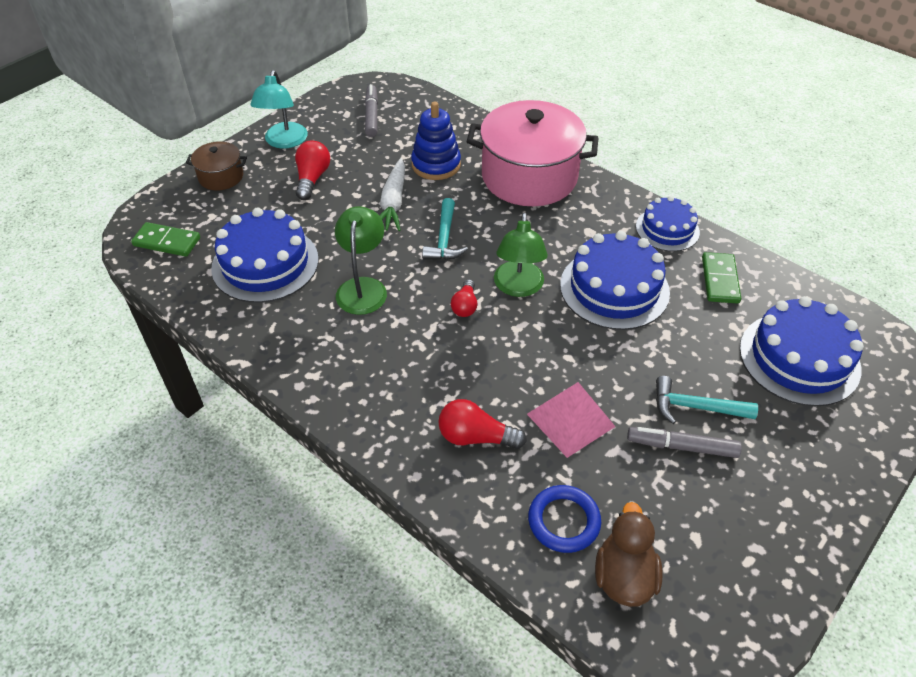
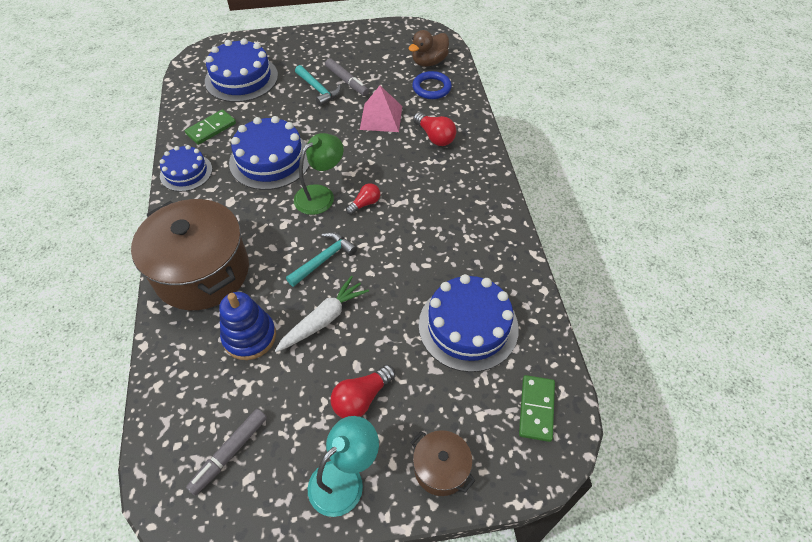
camera: 140 degrees left, 5 degrees up
green domino [131,222,200,257] -> green domino turned 45 degrees clockwise [519,375,555,442]
green lamp [335,206,387,315] -> none
pink pot [466,100,598,206] -> brown pot [131,199,249,310]

